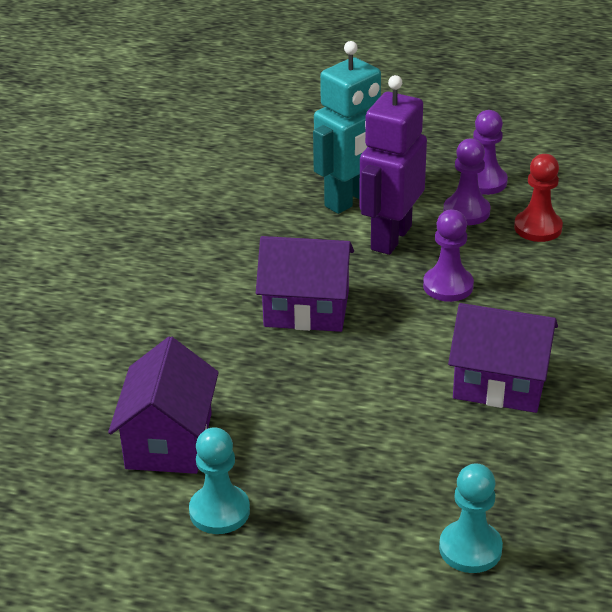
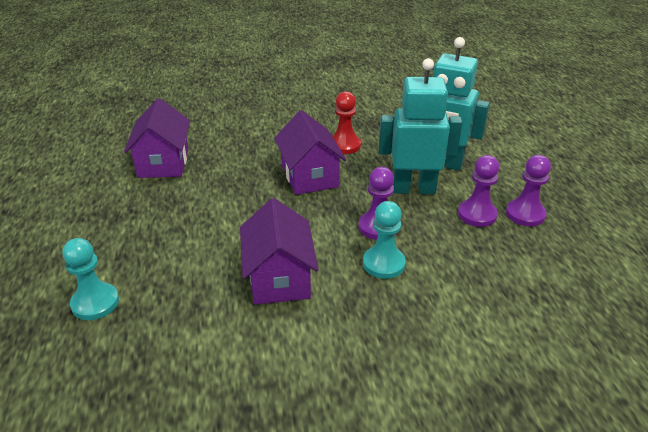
camera: 65 degrees right, 0 degrees up
purple house [108,336,219,474] -> purple house turned 75 degrees counterclockwise [124,98,190,178]
turquoise pawn [189,427,250,534] -> turquoise pawn moved to [363,201,406,279]
purple robot [359,75,427,255] -> turquoise robot [379,58,462,194]
red pawn [514,154,563,242] -> red pawn moved to [332,91,361,154]

